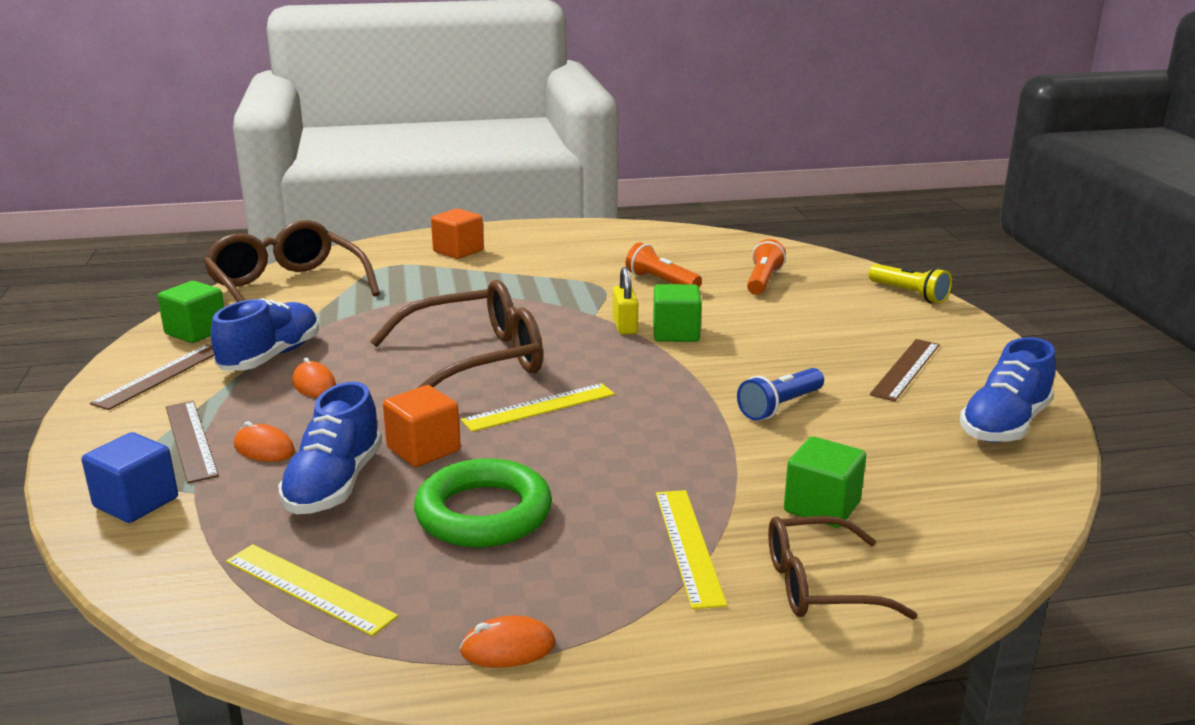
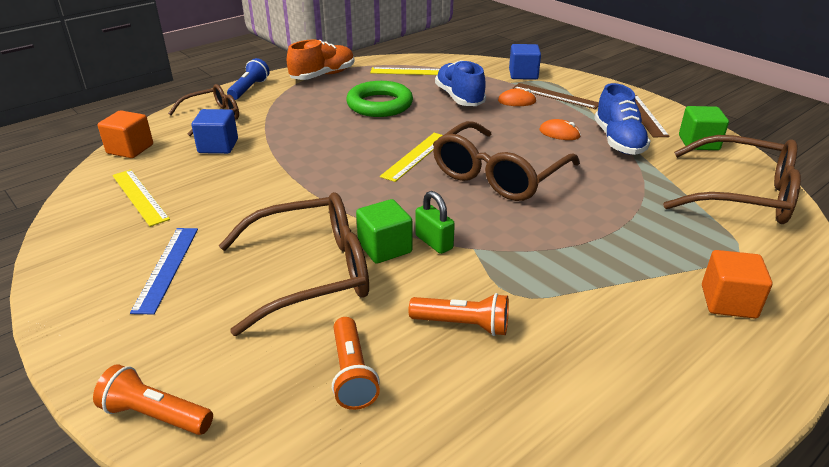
camera: 150 degrees right, 10 degrees up
orange cube [383,385,461,467] -> orange cube moved to [97,110,153,158]
orange mouse [460,616,555,668] -> orange shoe [287,40,354,80]
yellow padlock [613,267,638,335] -> green padlock [415,191,455,254]
yellow ruler [656,490,727,609] -> yellow ruler moved to [112,170,170,227]
blue flashlight [737,368,824,421] -> blue flashlight moved to [227,58,270,100]
green cube [784,436,866,528] -> blue cube [192,109,238,154]
yellow flashlight [868,264,952,304] -> orange flashlight [93,364,213,435]
brown ruler [870,339,940,401] -> blue ruler [130,228,198,314]
blue shoe [960,337,1056,443] -> none
none -> brown glasses [219,192,369,336]

